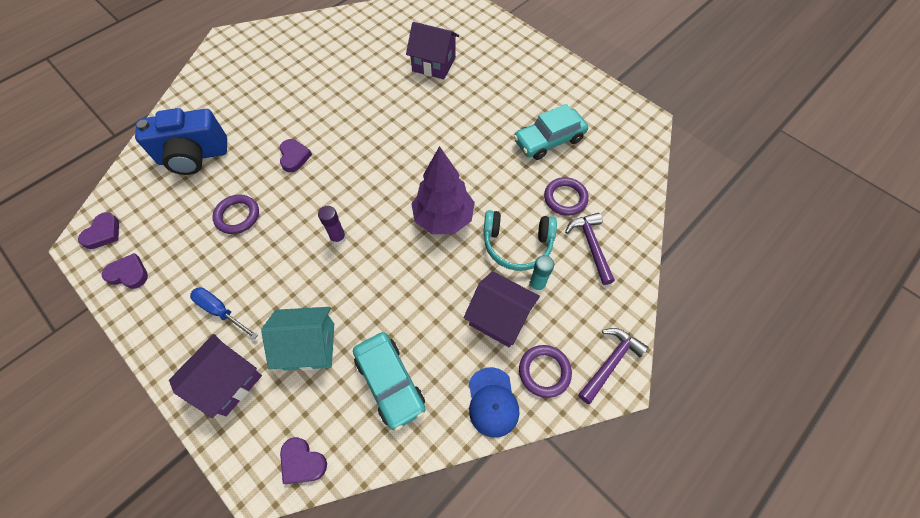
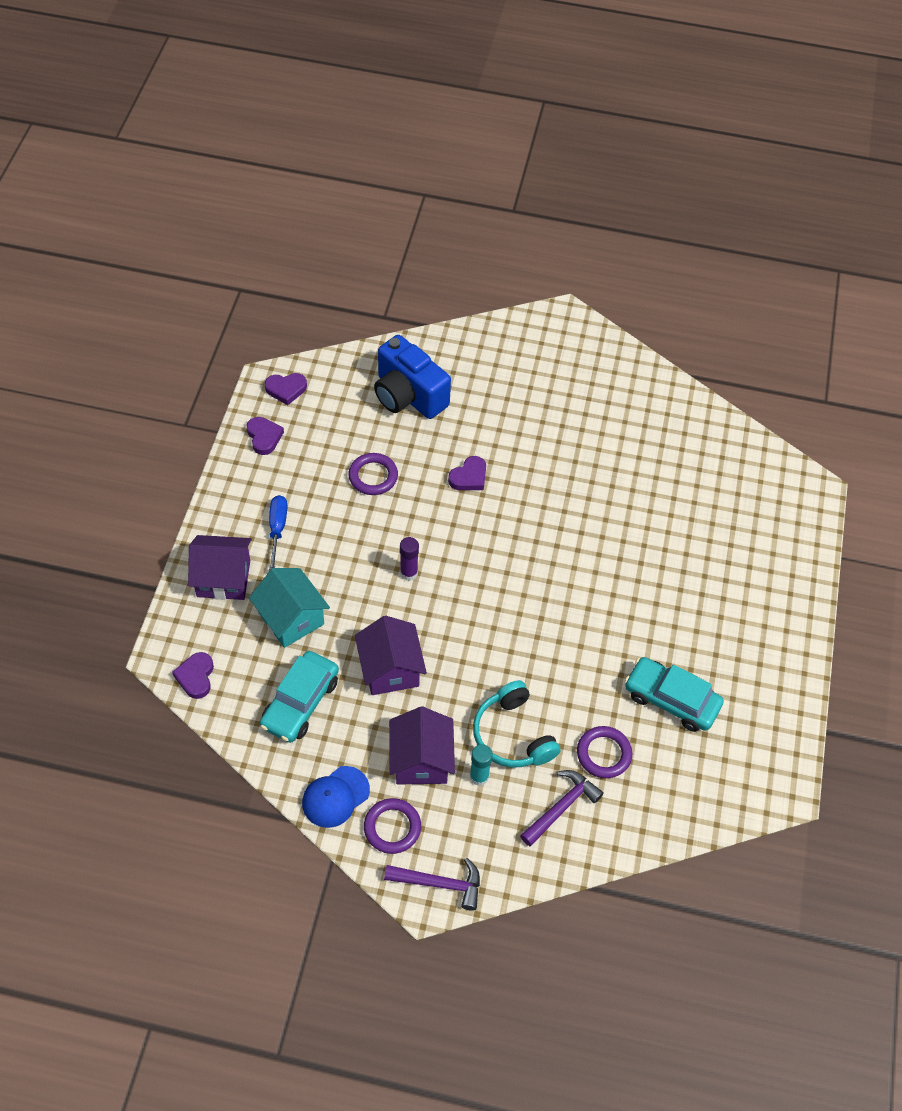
camera: 55 degrees right, 5 degrees down
purple house [406,22,459,79] -> purple house moved to [355,616,427,695]
purple tree [411,146,475,234] -> none

